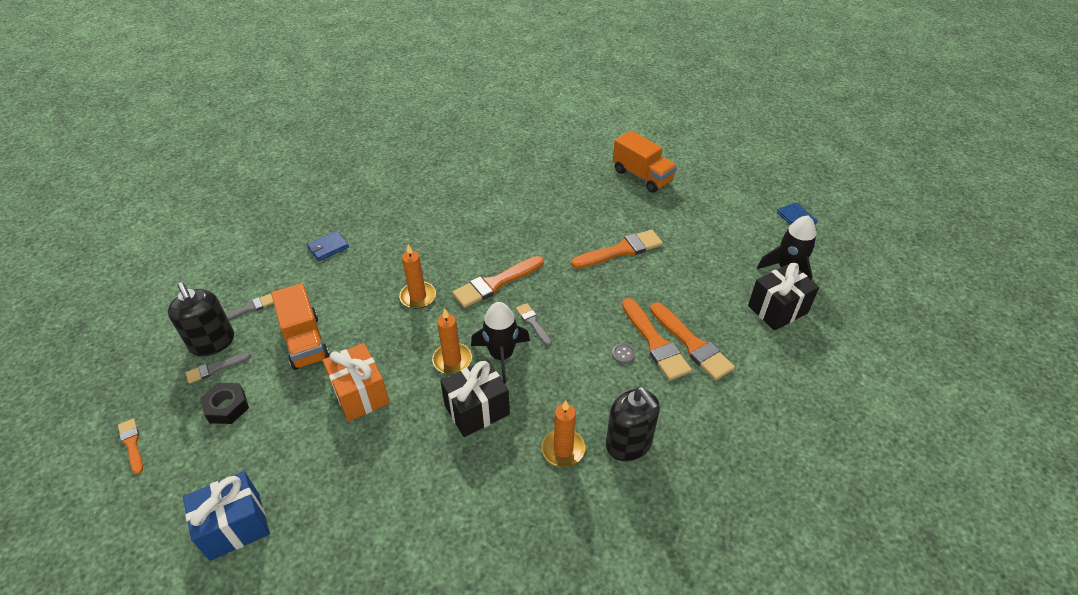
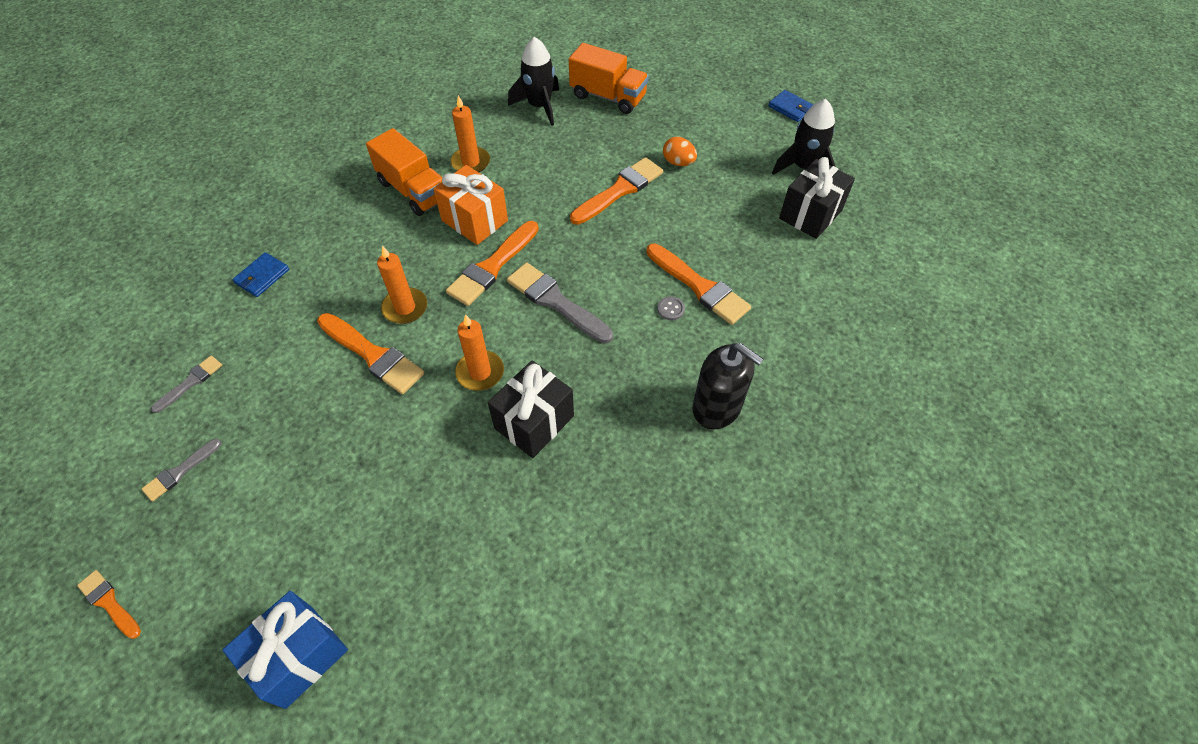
camera: 20 degrees left, 10 degrees up
black soap dispenser [168,282,234,356] -> none
black nut [200,383,249,424] -> none
orange truck [271,283,330,370] -> orange truck moved to [366,128,442,216]
orange gift [323,343,390,421] -> orange gift moved to [433,165,508,245]
black rocket [471,302,530,383] -> black rocket moved to [508,37,559,126]
grey brush [516,303,552,346] -> grey brush [507,263,613,343], size x1.83
orange candle [542,401,586,467] -> orange candle moved to [451,95,490,172]
orange brush [650,302,735,381] -> orange brush moved to [317,313,424,394]
none -> orange egg [663,137,697,166]

